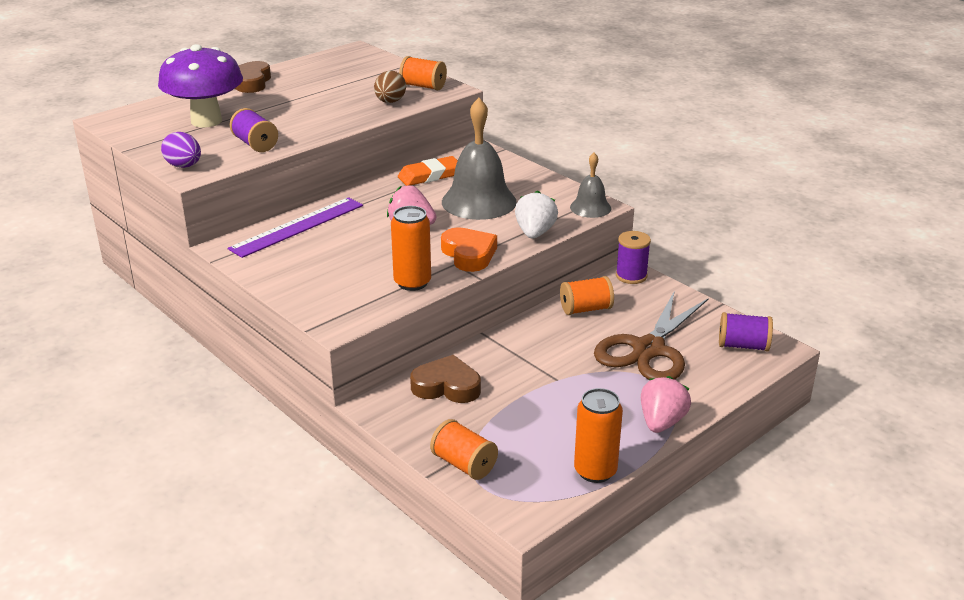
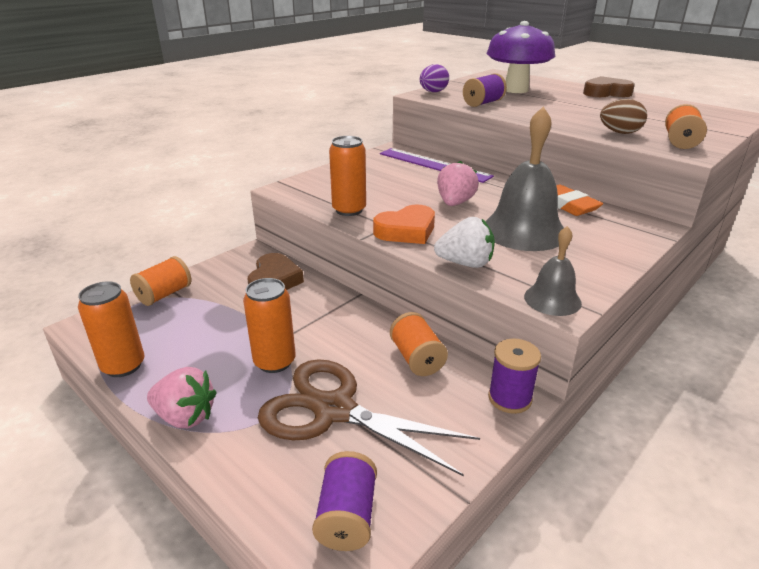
camera: 85 degrees right, 0 degrees up
none -> orange can [243,278,296,373]

